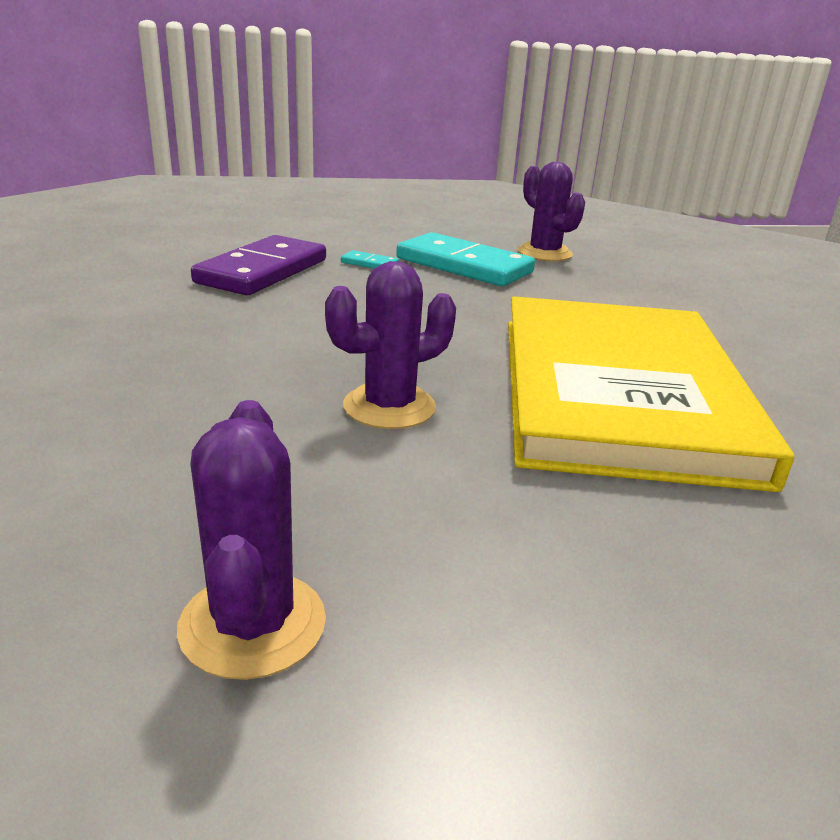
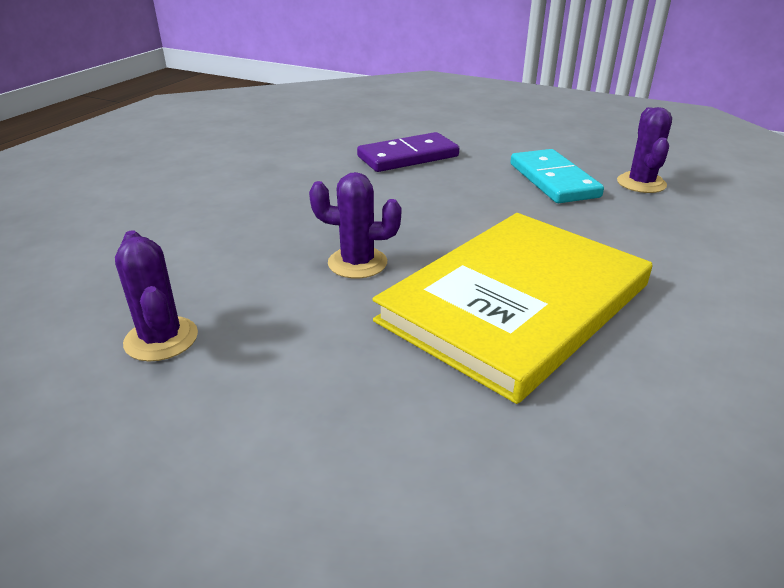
camera: 40 degrees right, 5 degrees up
purple cactus [177,400,326,680] -> purple cactus turned 60 degrees counterclockwise [115,230,198,361]
turquoise domino [341,250,399,269] -> none

